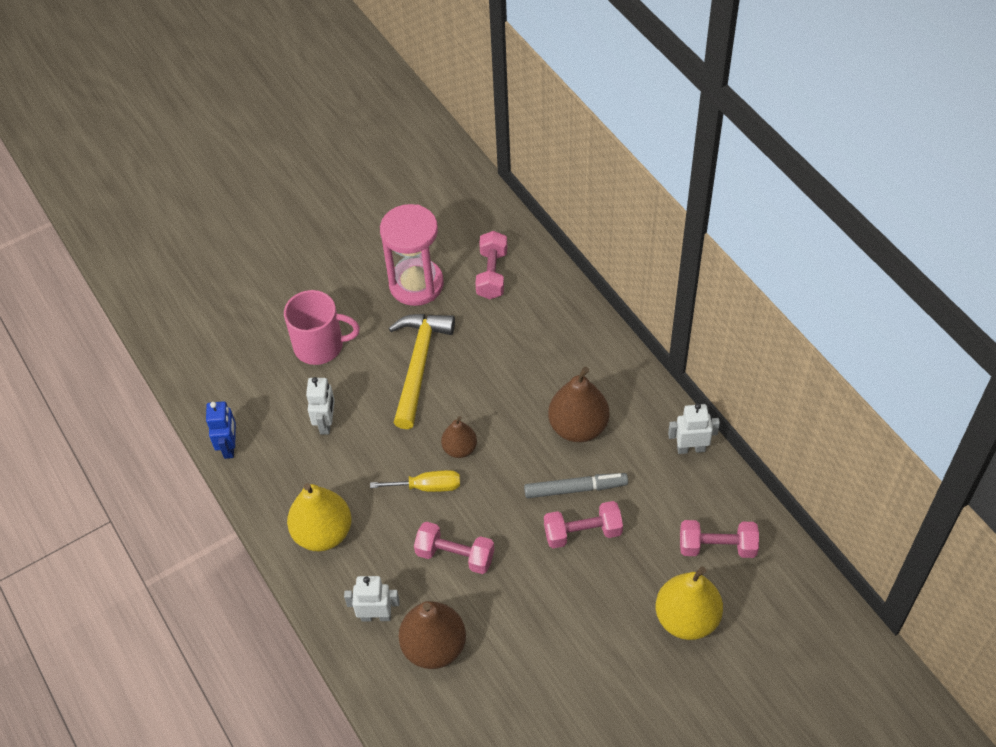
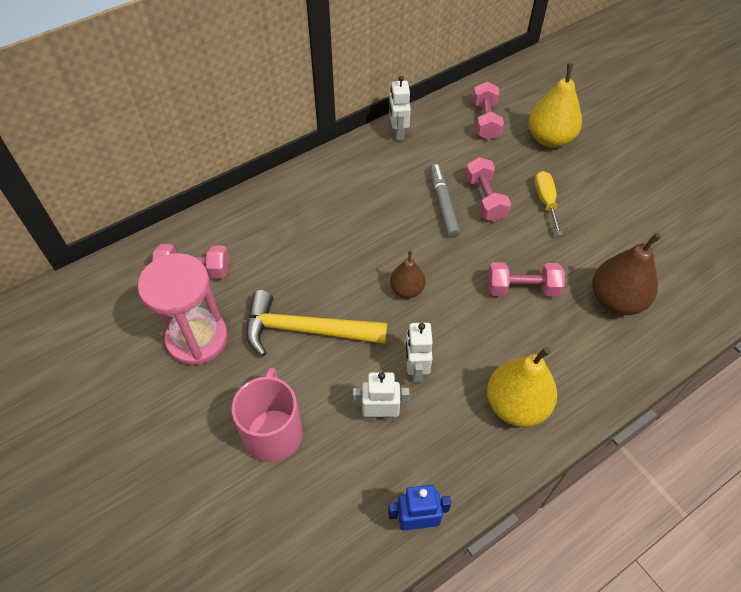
camera: 95 degrees left, 0 degrees up
white robot [344,576,400,622] -> white robot moved to [406,323,433,383]
yellow screwdriver [370,470,460,492] -> yellow screwdriver moved to [535,171,563,235]
pink dumbbell [414,522,494,574] -> pink dumbbell turned 75 degrees clockwise [488,262,565,297]
brown pear [548,367,610,442] -> none

